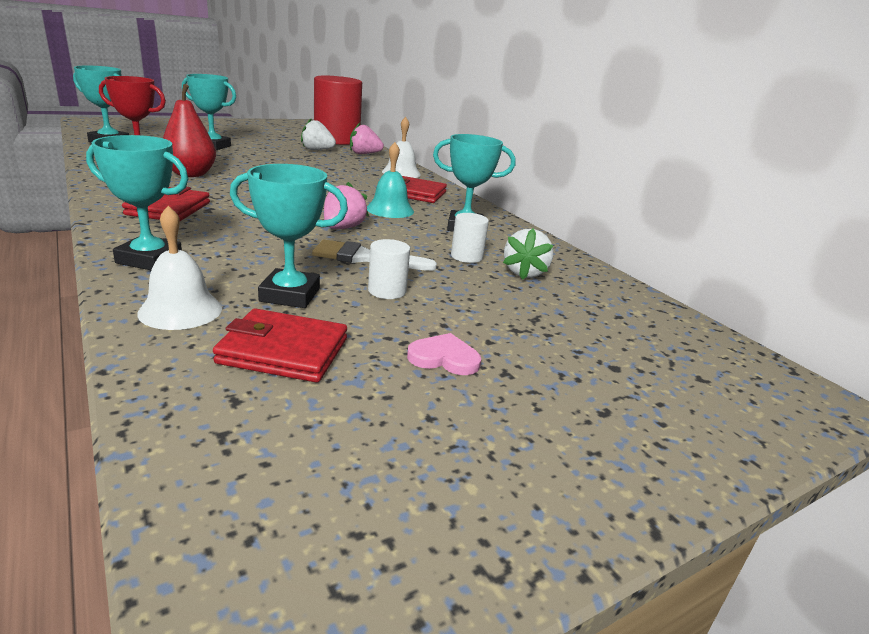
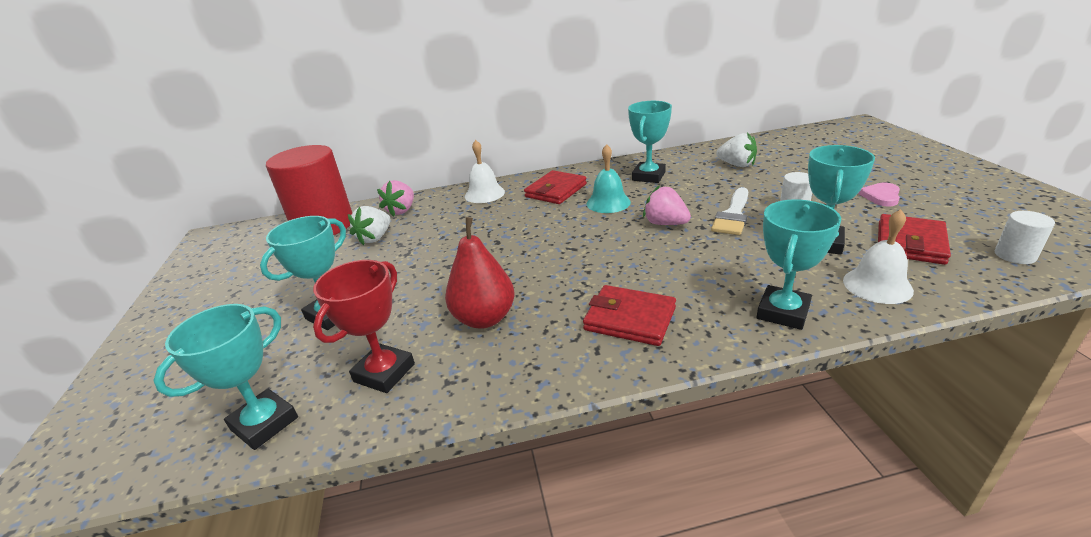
camera: 65 degrees left, 5 degrees up
white cylinder [451,213,489,263] -> white cylinder moved to [994,211,1055,264]

